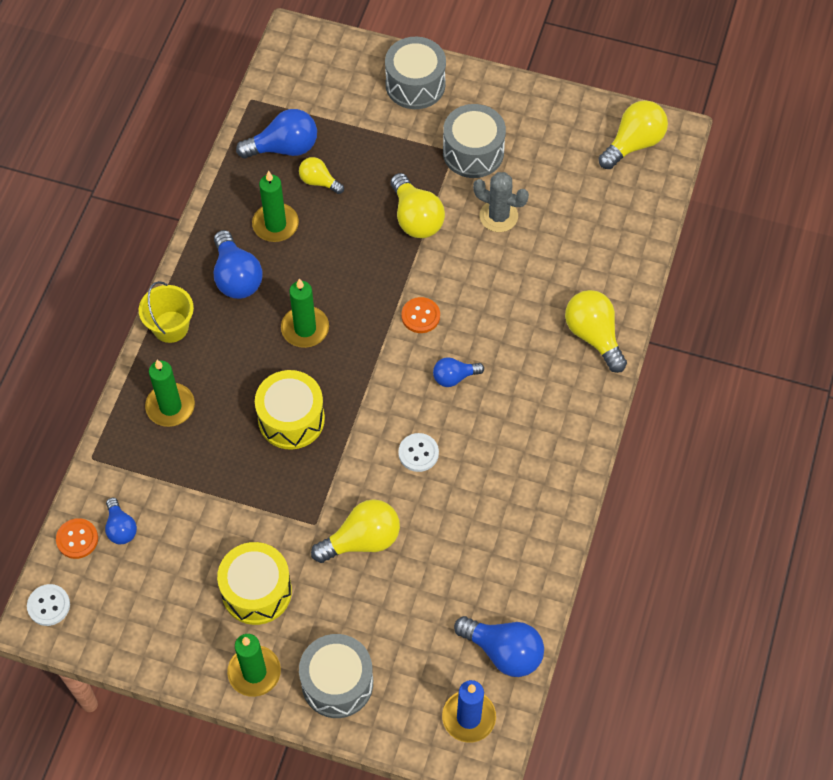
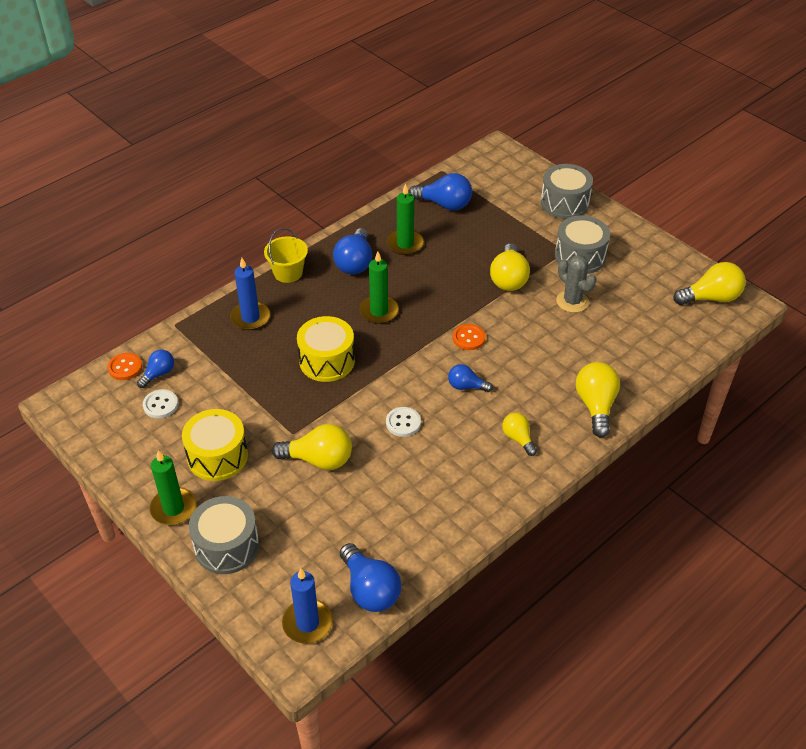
camera: 30 degrees right, 15 degrees down
white button [27,584,70,626] -> white button moved to [143,389,178,418]
blue light bulb [105,498,137,544] -> blue light bulb turned 150 degrees counterclockwise [137,349,174,388]
green candle [145,360,195,427] -> blue candle [230,258,270,330]
yellow light bulb [299,157,344,194] -> yellow light bulb moved to [502,413,537,456]

